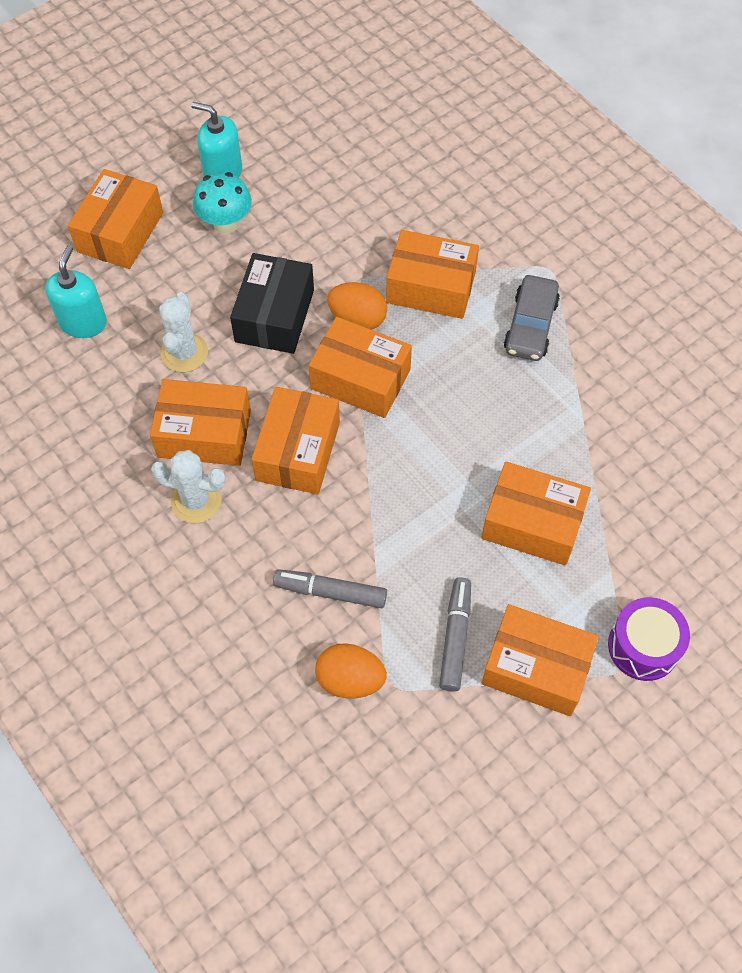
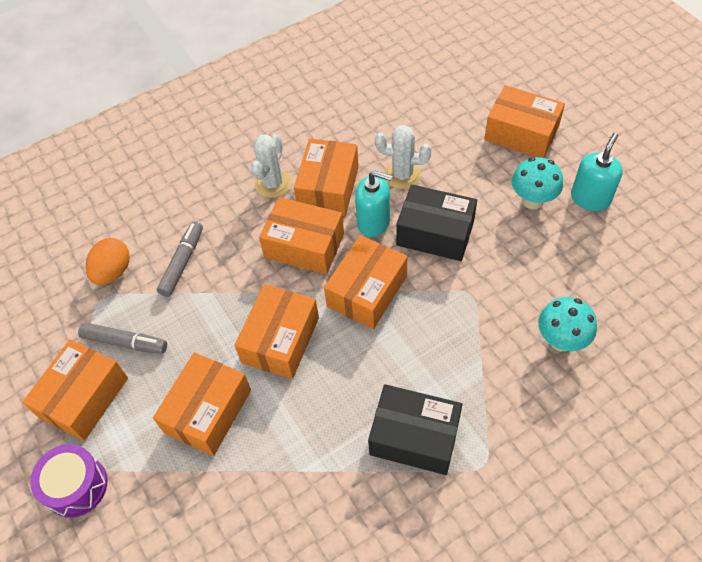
camera: 100 degrees right, 5 degrees down
turquoise soap dispenser [45,246,107,338] -> turquoise soap dispenser moved to [355,171,393,237]
orange egg [327,282,387,330] -> none
orange box [386,230,479,319] -> orange box moved to [234,284,319,379]
grey car [504,275,560,361] -> black box [368,384,462,475]
none -> turquoise mushroom [538,297,597,351]

